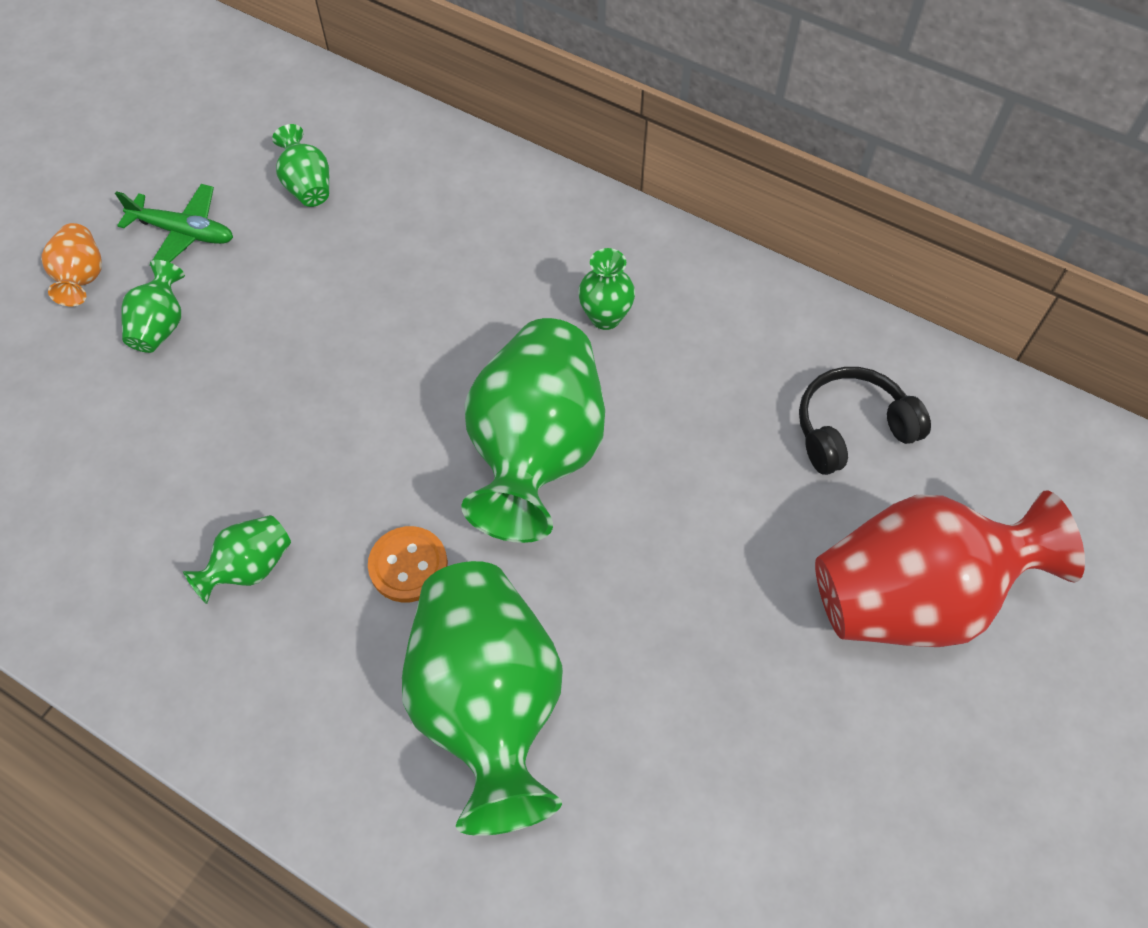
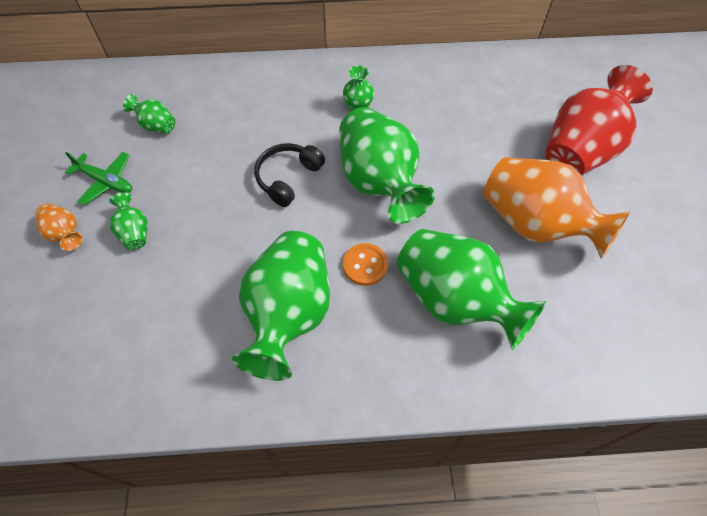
camera: 35 degrees left, 0 degrees up
green plane [115,184,233,265] -> green plane turned 45 degrees clockwise [65,152,132,205]
green vase [183,515,291,604] -> green vase [232,231,330,381], size x2.27
black headphones [799,367,931,475] -> black headphones moved to [254,143,325,207]
none -> orange vase [484,157,630,259]

